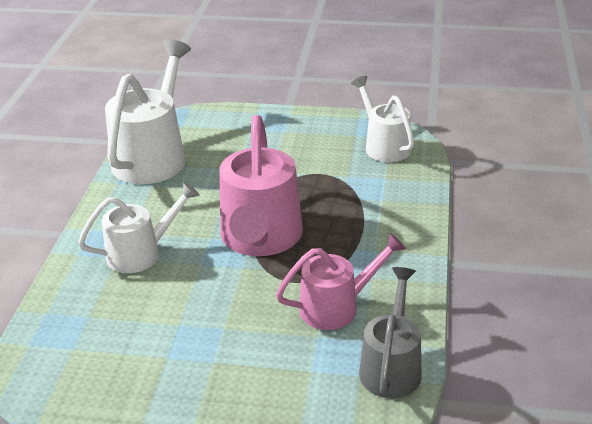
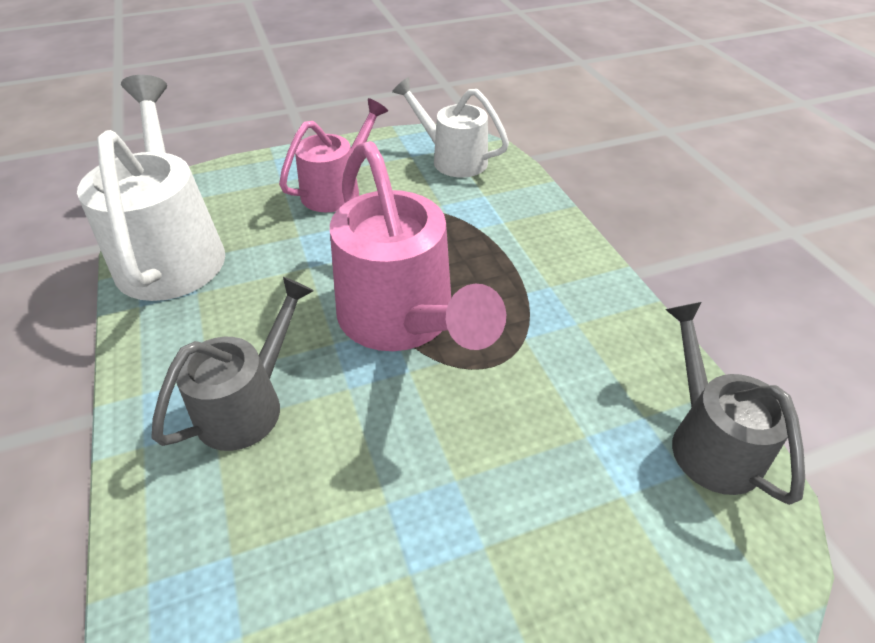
camera: 30 degrees left, 10 degrees up
white watering can [78,182,200,273] -> grey watering can [152,277,314,451]
pink watering can [276,233,406,330] -> pink watering can moved to [279,98,388,212]

